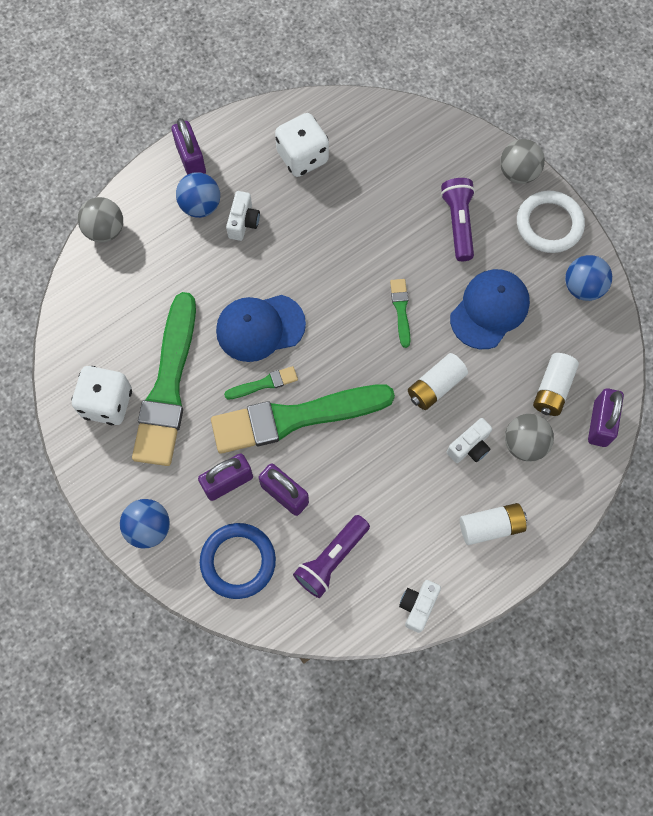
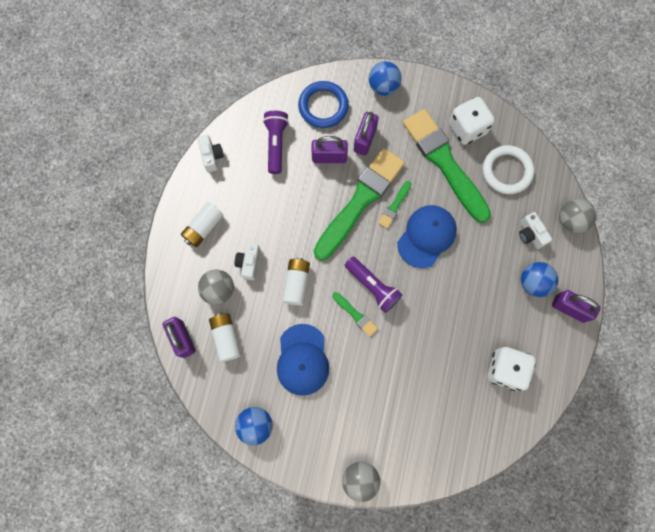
camera: 140 degrees right, 5 degrees up
white camera [226,191,260,241] -> white camera moved to [519,212,552,249]
purple flashlight [441,178,475,261] -> purple flashlight moved to [345,257,402,313]
white ring [517,190,585,253] -> white ring moved to [482,145,534,194]

